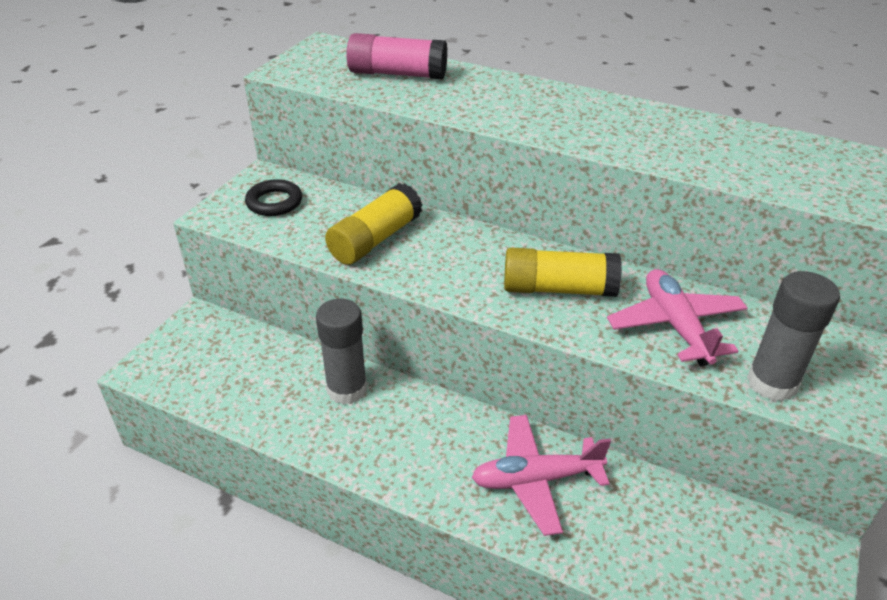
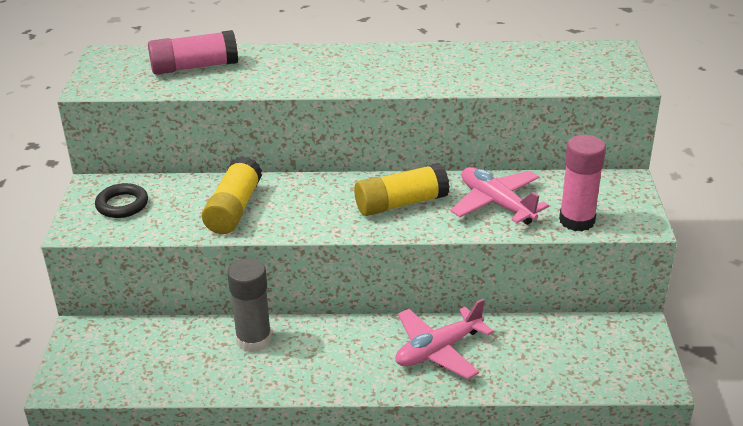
camera: 25 degrees left, 5 degrees down
grey glue stick [747,271,840,401] -> pink glue stick [559,135,606,231]

